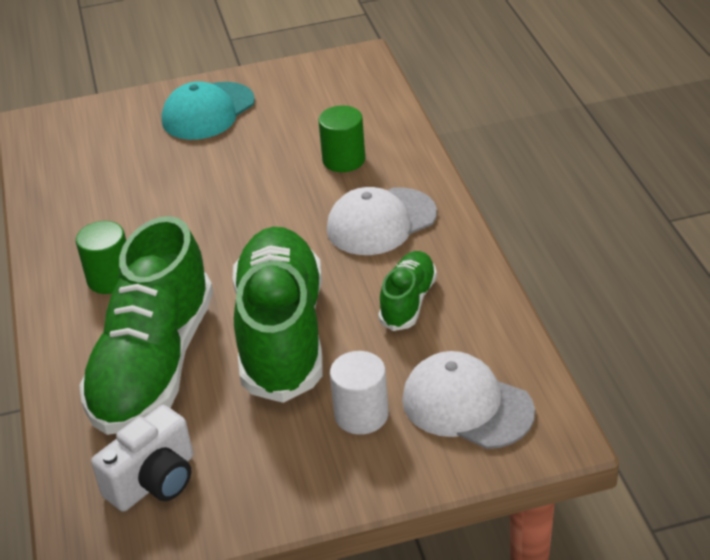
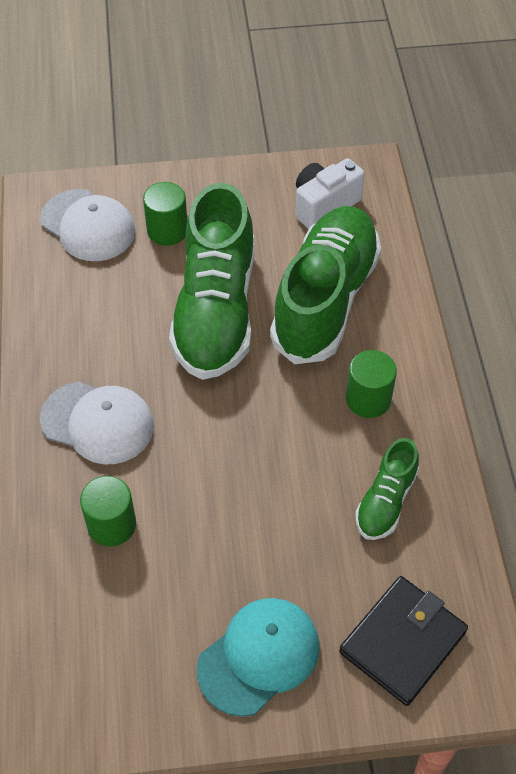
camera: 175 degrees left, 15 degrees up
white cap [327,187,437,255] -> white cap turned 45 degrees clockwise [40,382,154,464]
white cylinder [330,351,388,435] -> green cylinder [143,182,187,246]
green shoe [378,251,437,331] -> green shoe moved to [355,438,419,540]
none -> black wallet [339,576,468,706]

